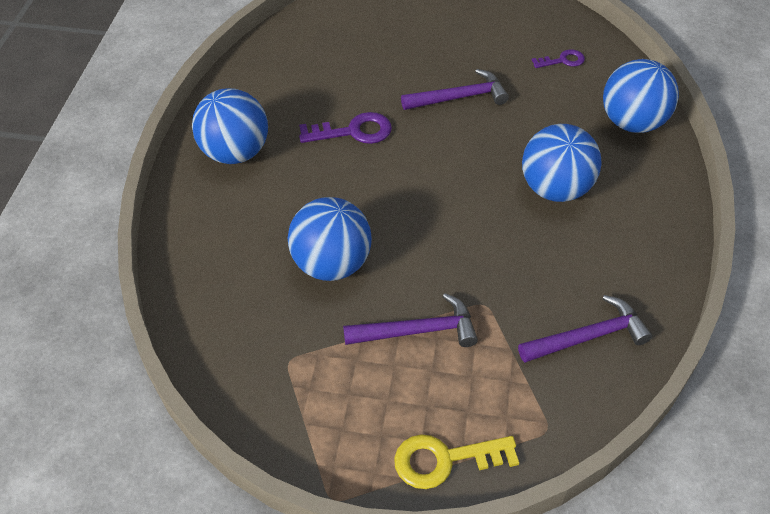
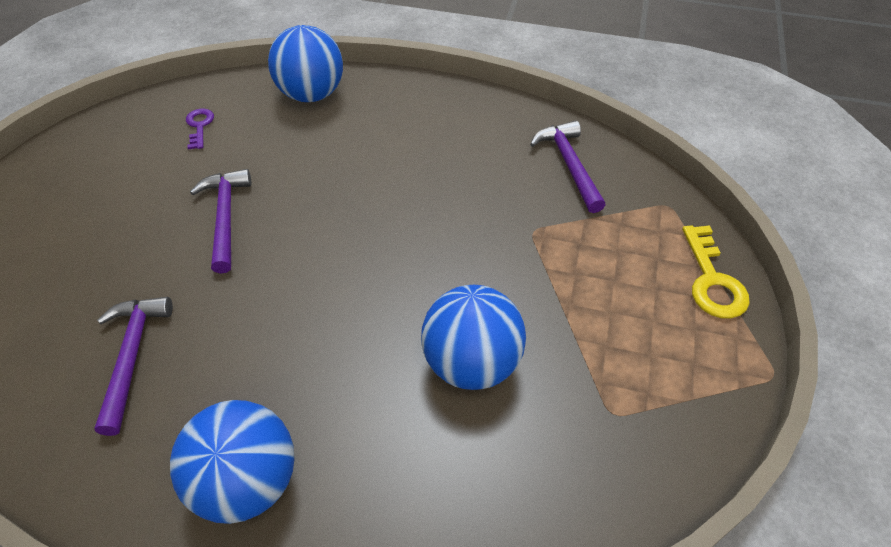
camera: 85 degrees left, 0 degrees up
purple key [299,112,392,144] -> none
purple hammer [343,293,478,347] -> purple hammer moved to [94,297,173,436]
blue ball [522,124,602,202] -> none

